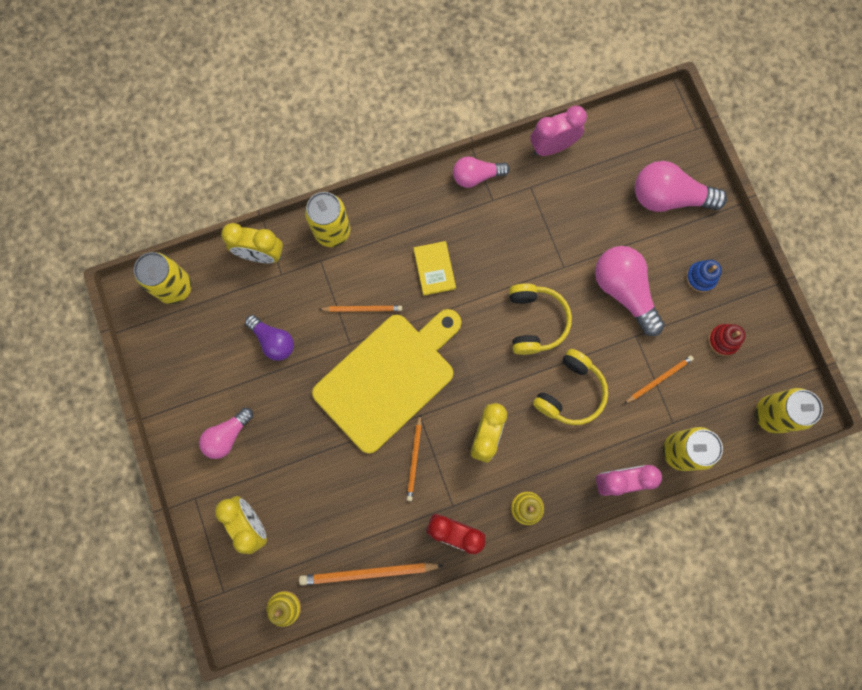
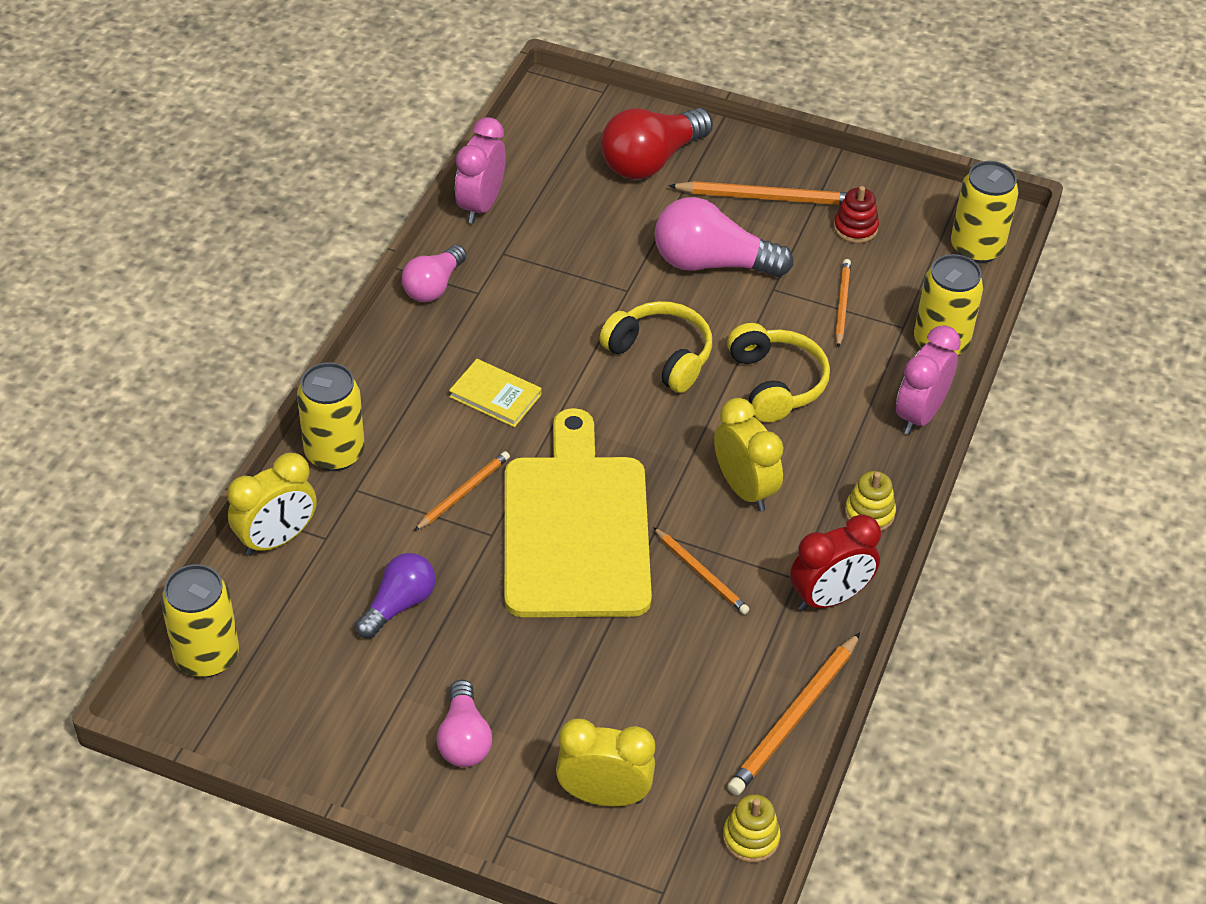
camera: 50 degrees left, 30 degrees down
purple light bulb [245,315,294,361] -> purple light bulb turned 45 degrees counterclockwise [355,553,436,639]
pink light bulb [635,161,727,212] -> red light bulb [601,108,713,179]
blue stacking toy [686,260,722,292] -> orange pencil [668,181,847,205]

